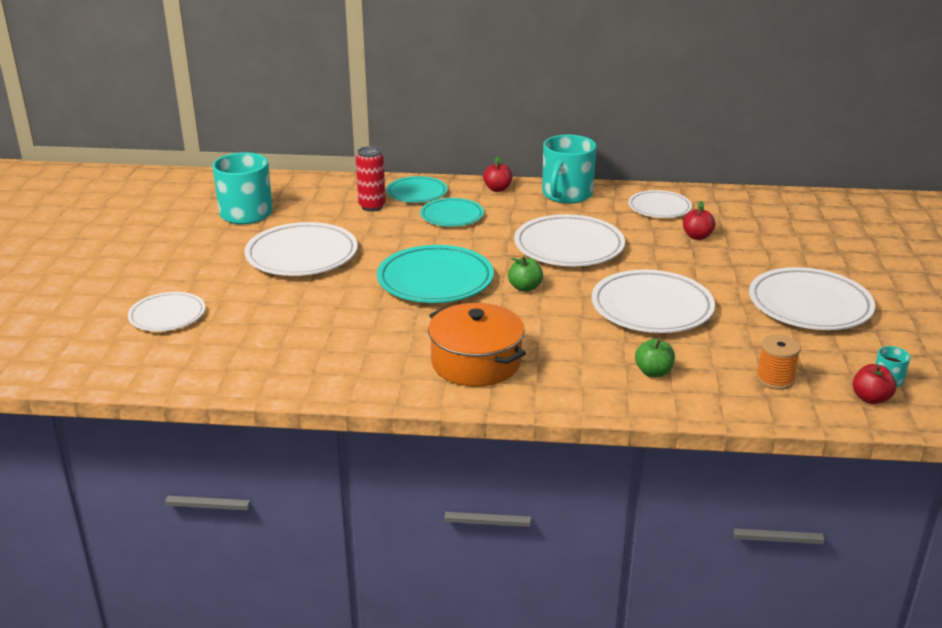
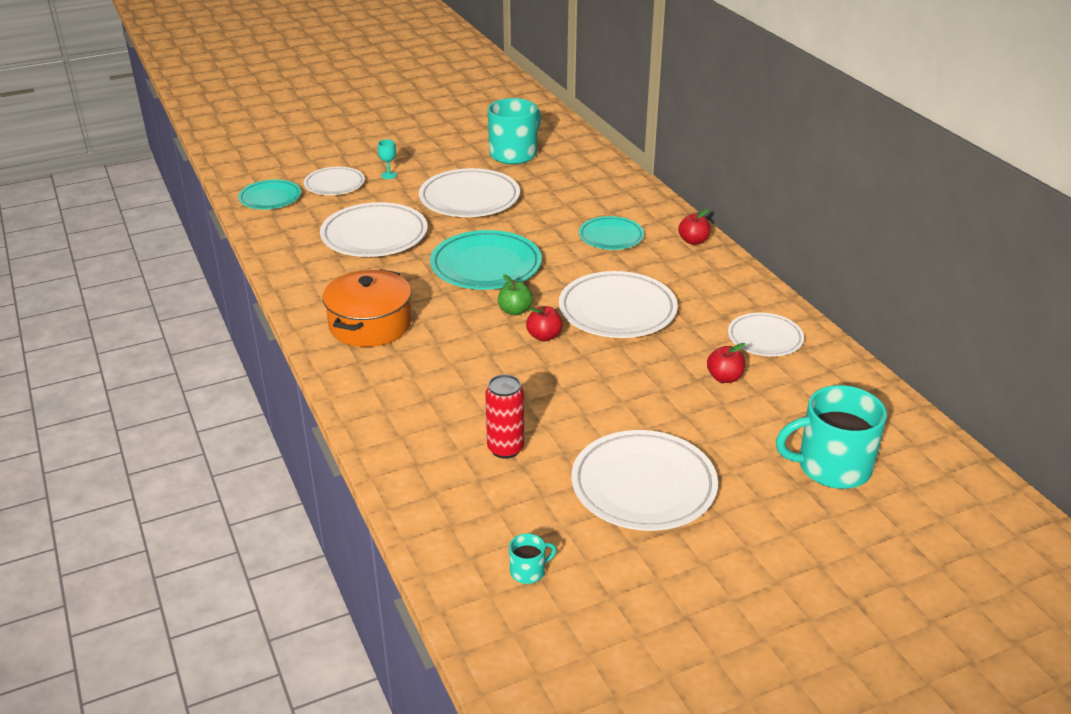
camera: 60 degrees right, 5 degrees up
red can [356,146,386,212] -> red can moved to [485,374,524,459]
turquoise plate [386,176,447,203] -> turquoise plate moved to [238,180,301,209]
turquoise mug [542,135,596,204] -> turquoise mug moved to [776,385,887,489]
white plate [592,270,715,333] -> white plate moved to [320,202,428,257]
green apple [635,339,675,377] -> none
orange spool [756,335,801,390] -> none
red apple [853,364,897,404] -> red apple moved to [526,306,563,341]
none -> turquoise goblet [378,139,397,179]

